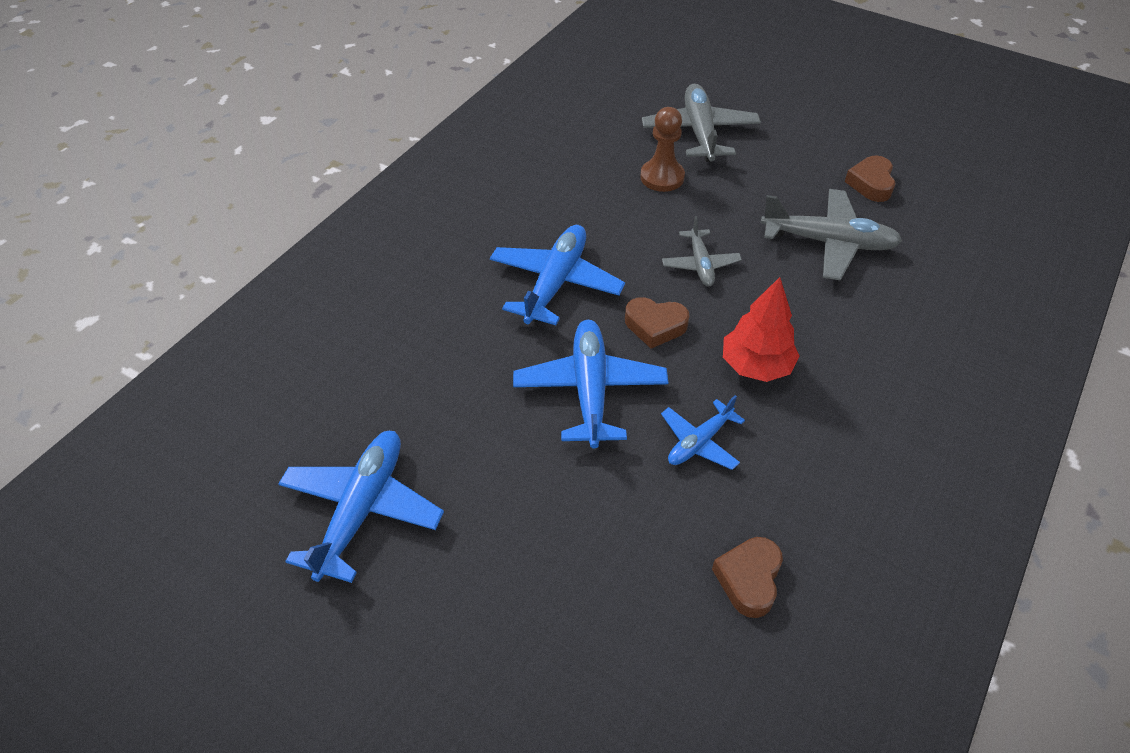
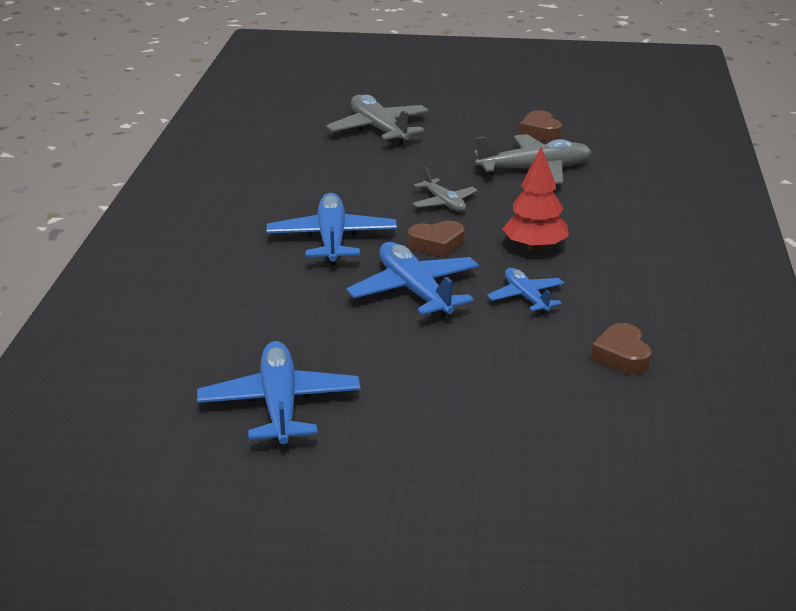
camera: 25 degrees left, 20 degrees down
brown pawn [640,107,685,192] -> none
blue plane [661,395,745,470] -> blue plane turned 135 degrees clockwise [487,268,564,313]

